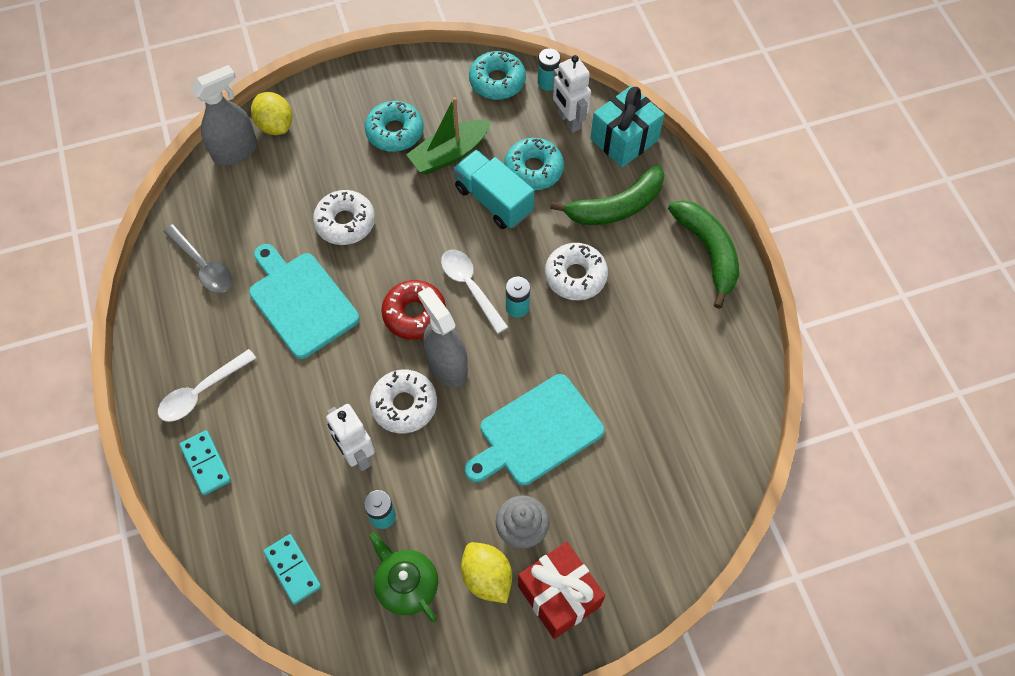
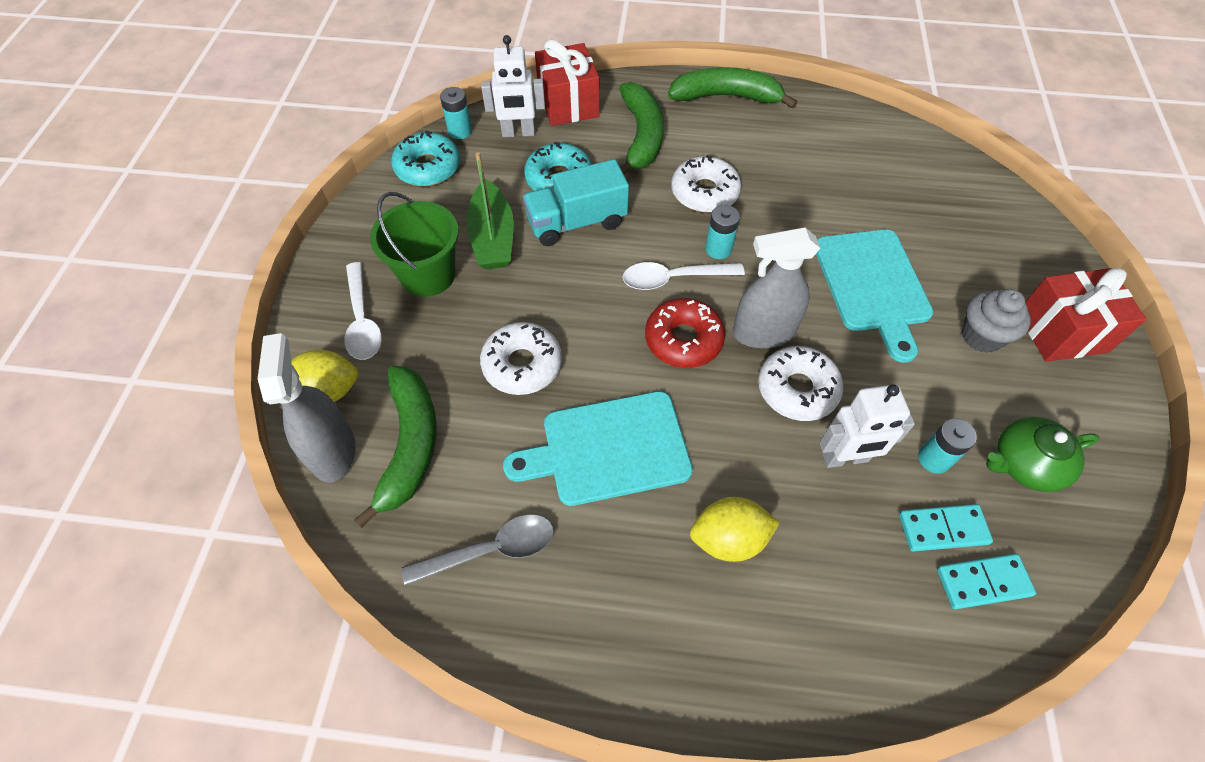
camera: 65 degrees left, 5 degrees down
white spoon [158,349,256,422] -> white spoon moved to [344,262,382,360]
turquoise domino [179,430,231,495] -> turquoise domino moved to [899,504,993,551]
turquoise donut [365,101,424,152] -> green bucket [370,192,459,297]
yellow lemon [461,542,512,603] -> yellow lemon moved to [690,497,780,562]
turquoise gift [590,86,664,167] -> red gift [535,39,600,126]
none -> green banana [354,366,436,528]

